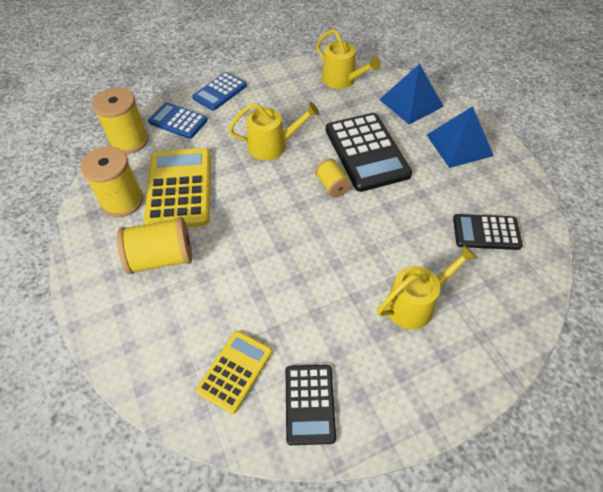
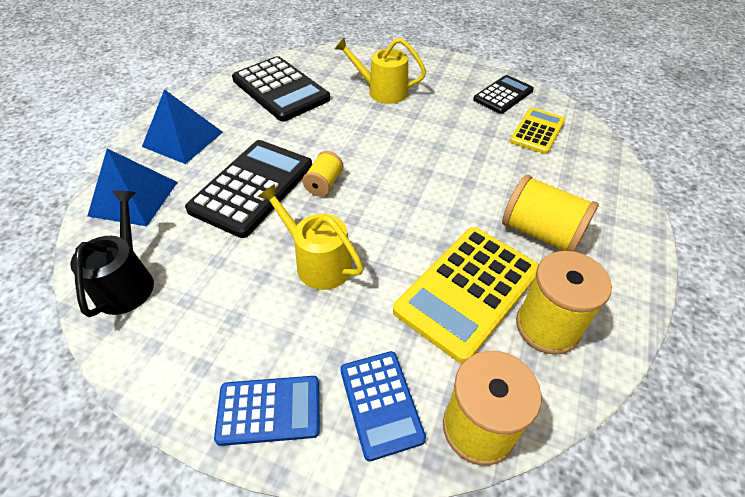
camera: 135 degrees left, 5 degrees down
yellow calculator [196,331,272,414] -> yellow calculator turned 135 degrees clockwise [510,108,565,154]
yellow watering can [316,29,381,89] -> black watering can [70,191,154,317]
black calculator [453,214,523,250] -> black calculator [232,56,330,122], size x1.69

